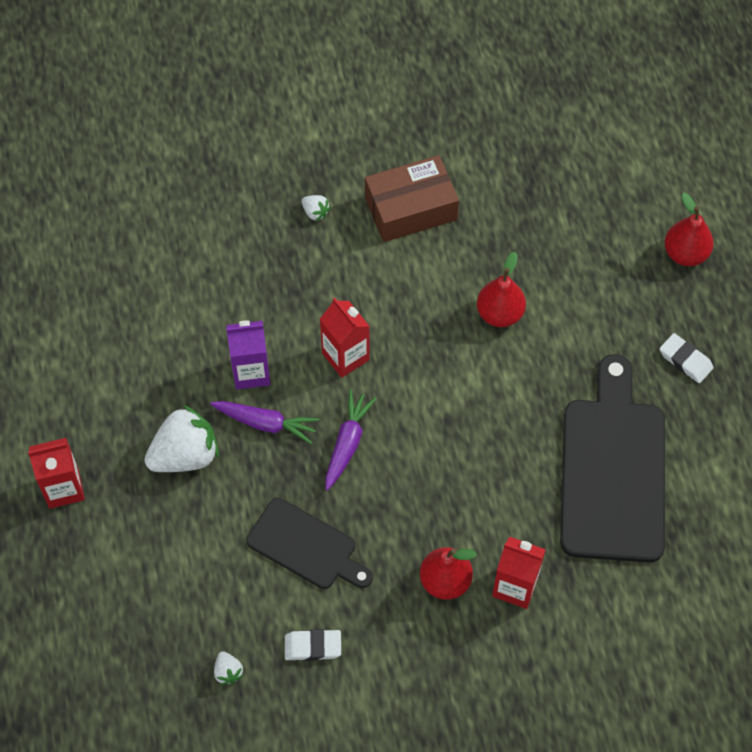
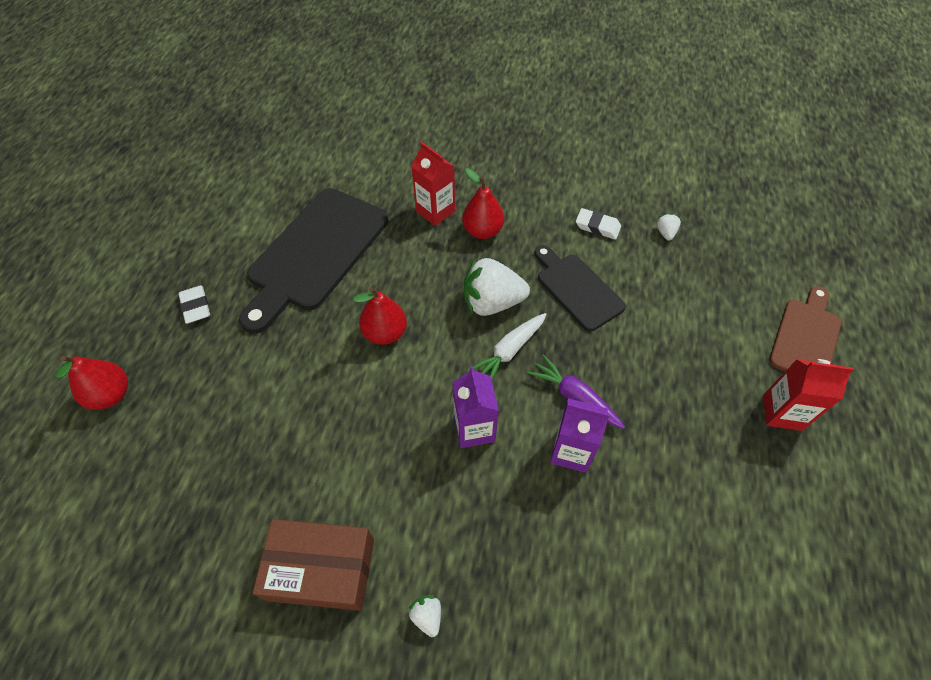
camera: 155 degrees left, 5 degrees down
white strawberry [144,405,219,472] -> white strawberry moved to [464,258,530,316]
red carton [320,297,370,378] -> purple carton [452,366,499,448]
purple carrot [325,390,377,491] -> white carrot [468,313,547,380]
red pear [477,252,526,327] -> red pear moved to [353,287,407,345]
none -> brown cutting board [769,286,842,372]

